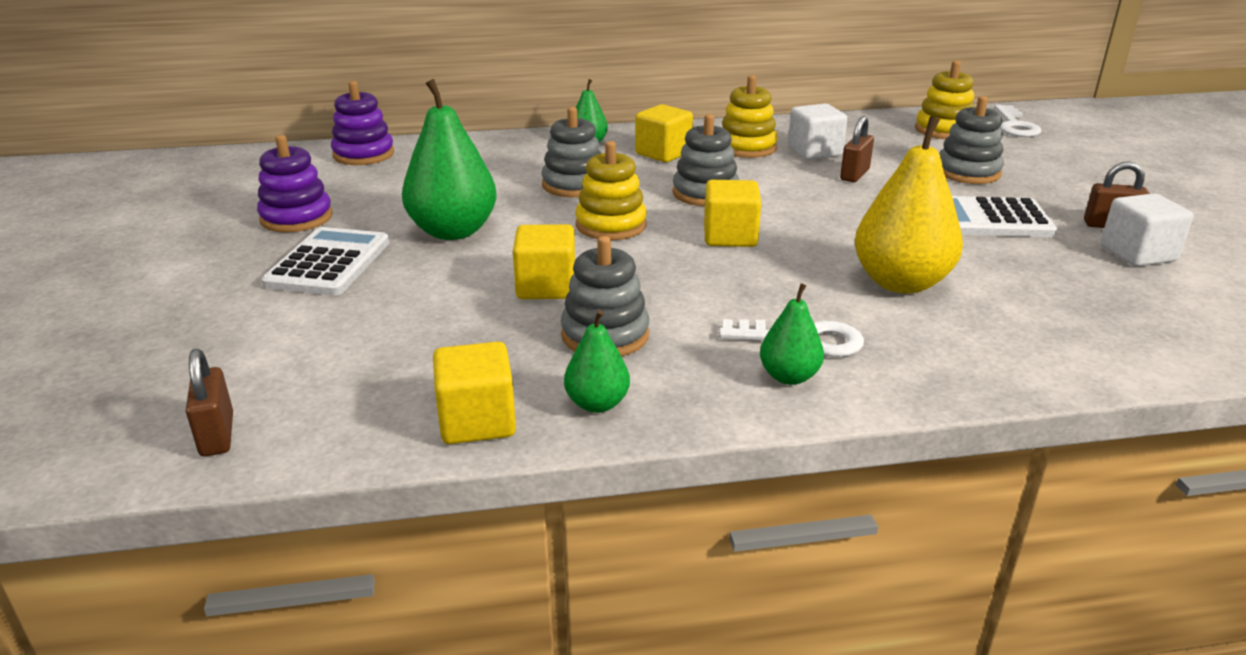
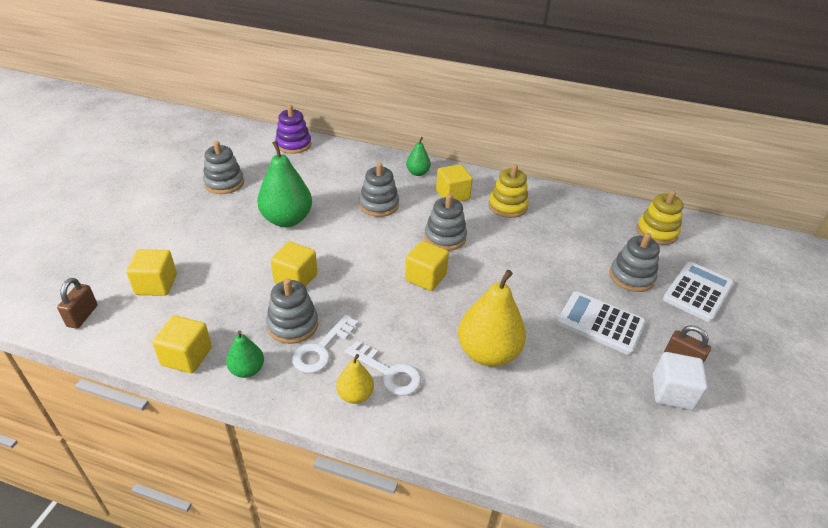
camera: 25 degrees right, 10 degrees up
purple stacking toy [257,135,333,232] -> grey stacking toy [203,141,244,194]
white calculator [261,227,390,296] -> white calculator moved to [663,262,734,322]
yellow stacking toy [575,141,647,240] -> none
green pear [760,283,824,385] -> yellow pear [336,354,374,404]
white cube [788,104,847,160] -> none
brown padlock [840,116,874,182] -> none
white key [994,105,1041,137] -> white key moved to [292,314,358,373]
none -> yellow cube [126,249,177,296]

